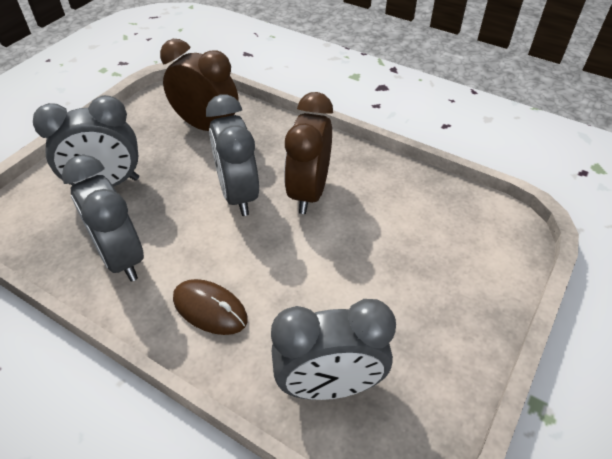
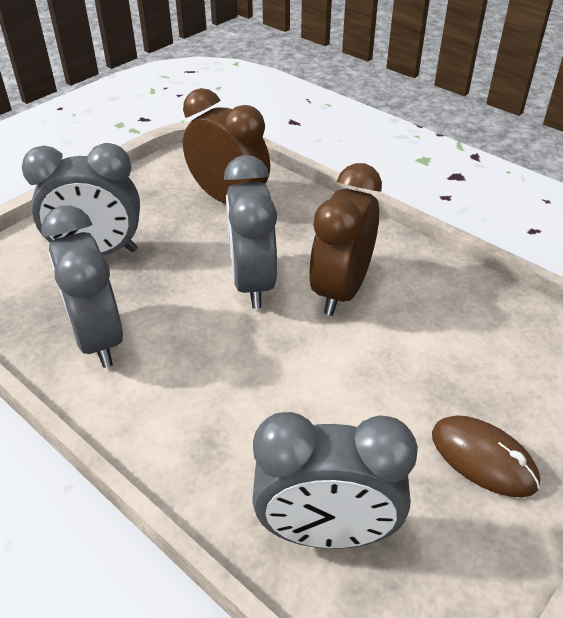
camera: 10 degrees right, 5 degrees down
brown mouse [173,279,248,335] -> brown mouse moved to [432,415,540,498]

